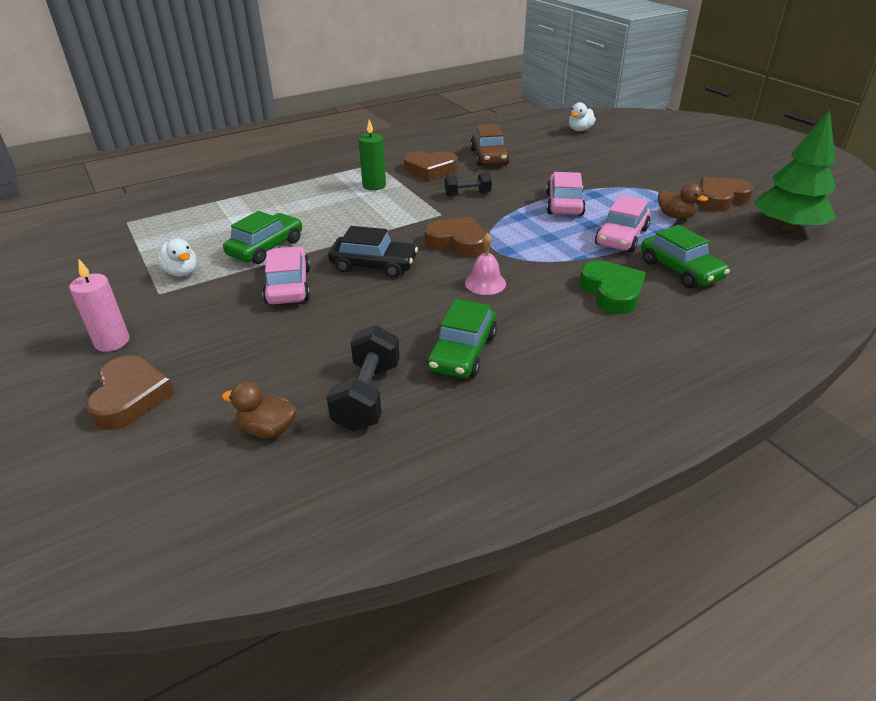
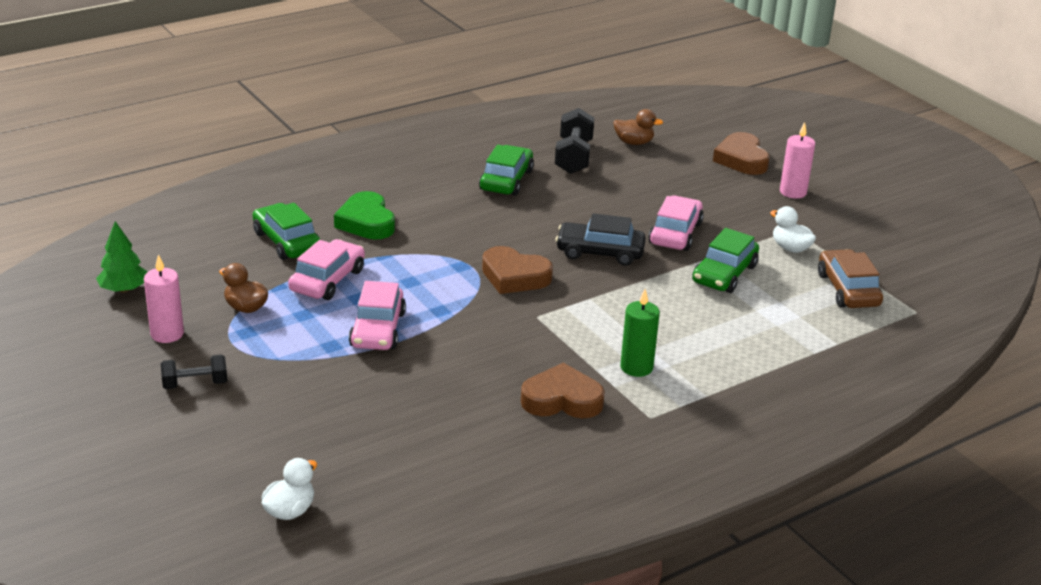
camera: 175 degrees right, 5 degrees down
pink car [262,246,310,304] -> pink car turned 150 degrees counterclockwise [648,196,704,251]
black dumbbell [445,172,492,196] -> black dumbbell moved to [161,354,227,389]
pink bell [465,233,506,295] -> none
brown car [470,124,510,166] -> brown car moved to [818,249,883,308]
brown heart [698,177,754,212] -> pink candle [144,254,184,343]
green tree [754,110,836,231] -> green tree [96,221,147,293], size x0.58

